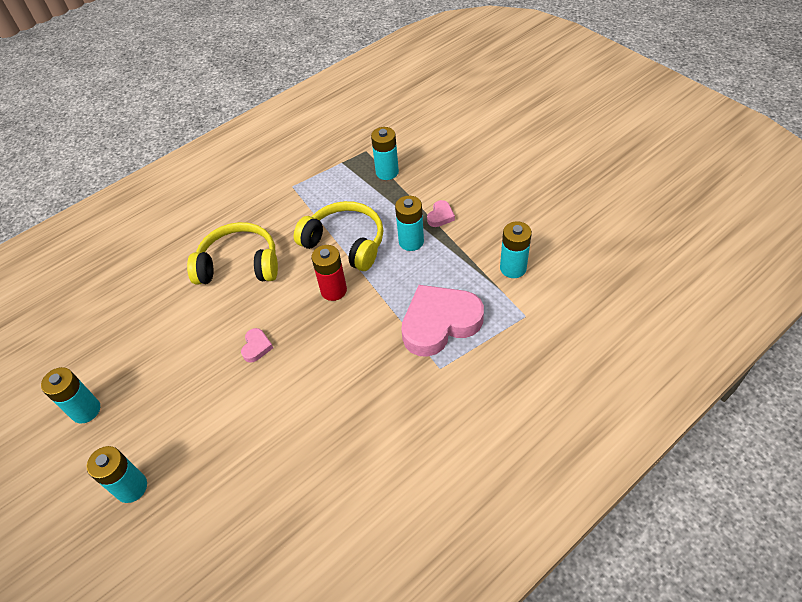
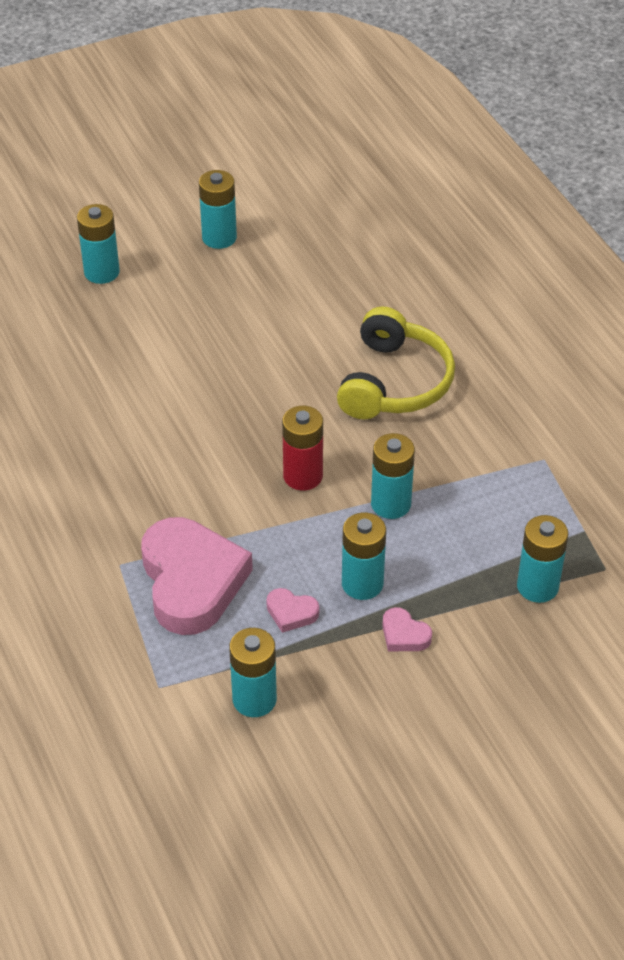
camera: 100 degrees right, 5 degrees down
pink heart [241,328,273,363] -> pink heart moved to [266,588,319,633]
yellow headphones [294,201,383,271] -> turquoise battery [371,433,415,519]

